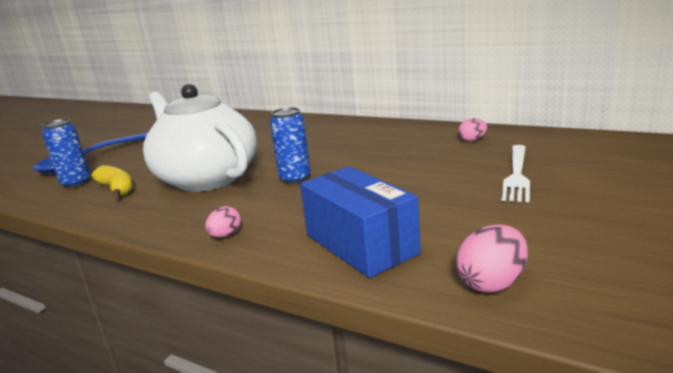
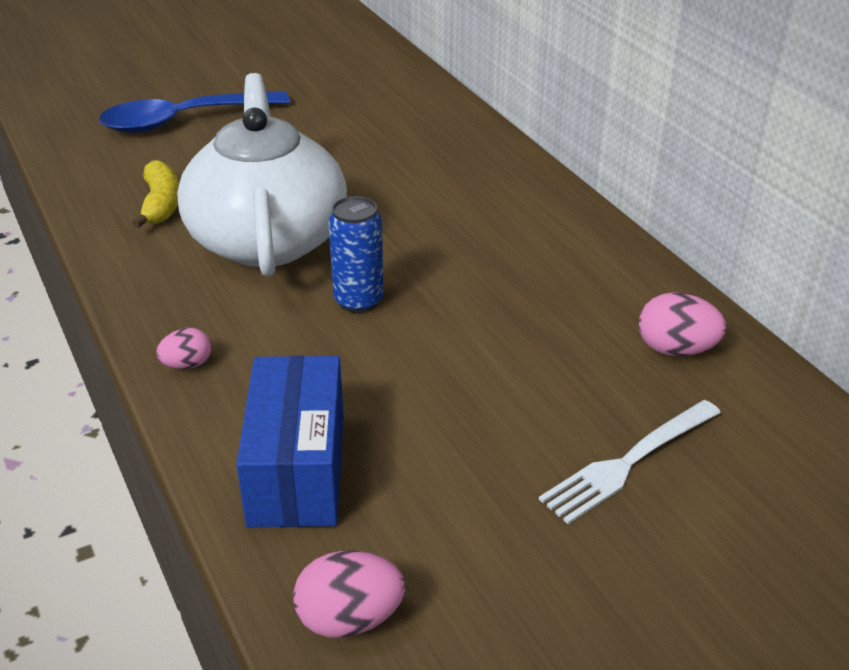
camera: 30 degrees right, 15 degrees up
blue can [42,119,90,188] -> none
pink egg [458,118,487,141] -> pink egg [639,292,727,357], size x1.58

